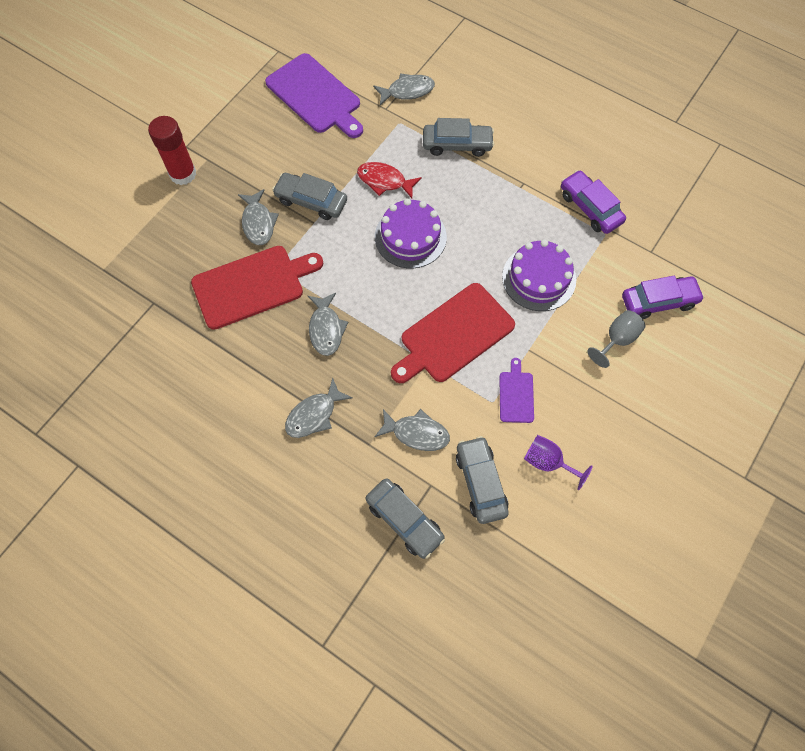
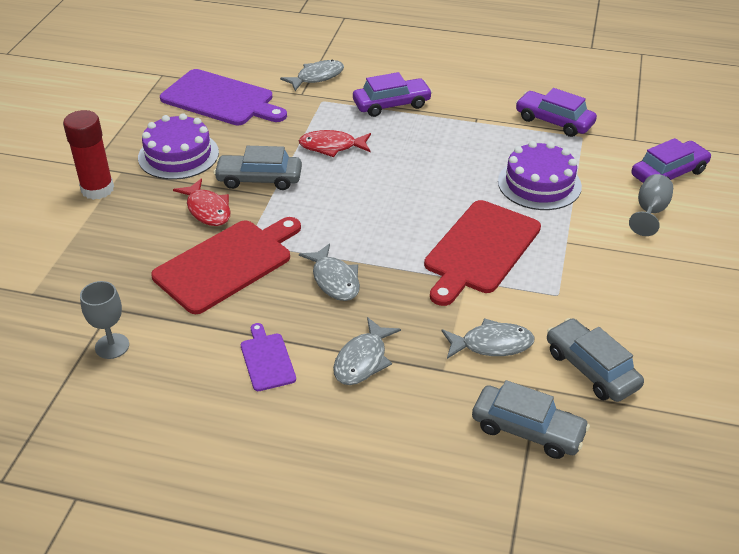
camera: 20 degrees left, 25 degrees down
grey fish [238,189,279,245] -> red fish [173,178,230,226]
purple cake [375,198,447,268] -> purple cake moved to [138,113,219,180]
grey car [423,118,494,157] -> purple car [353,72,432,117]
purple cutting board [499,358,534,423] -> purple cutting board moved to [241,323,296,391]
purple goblet [524,435,593,490] -> none
none -> grey goblet [80,281,129,359]

